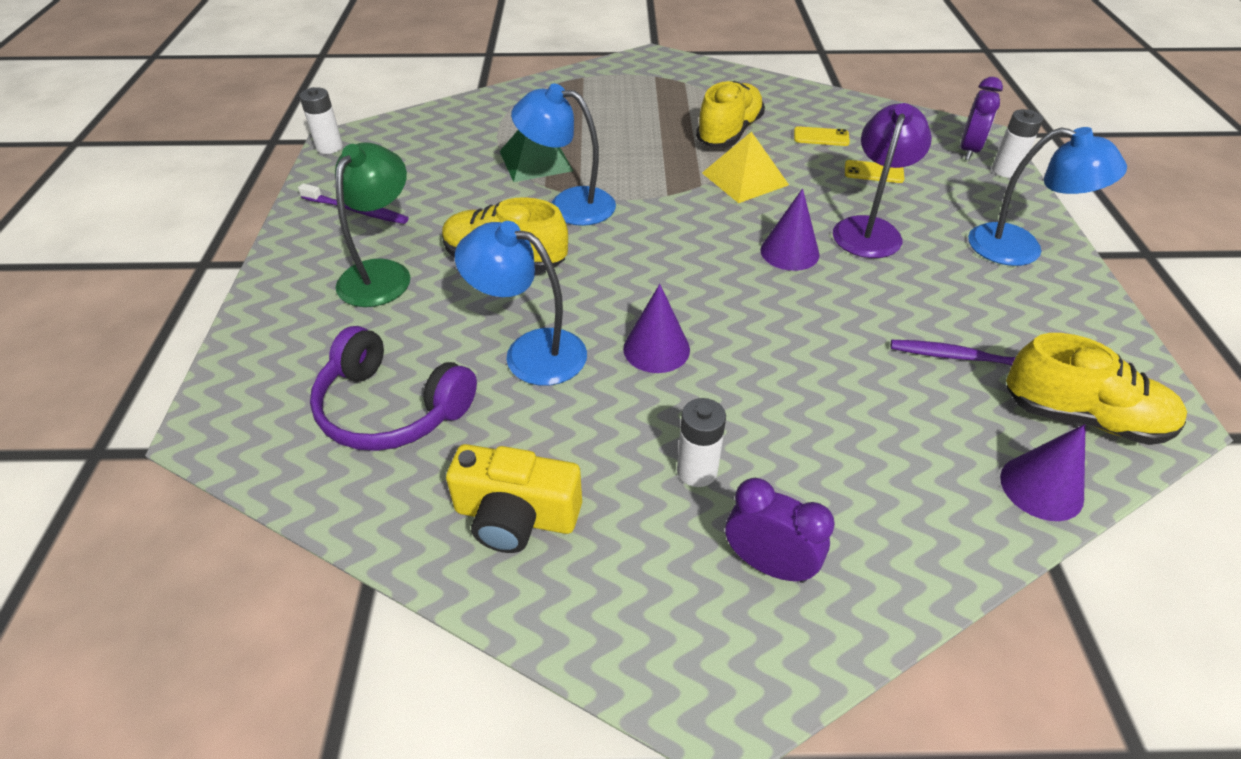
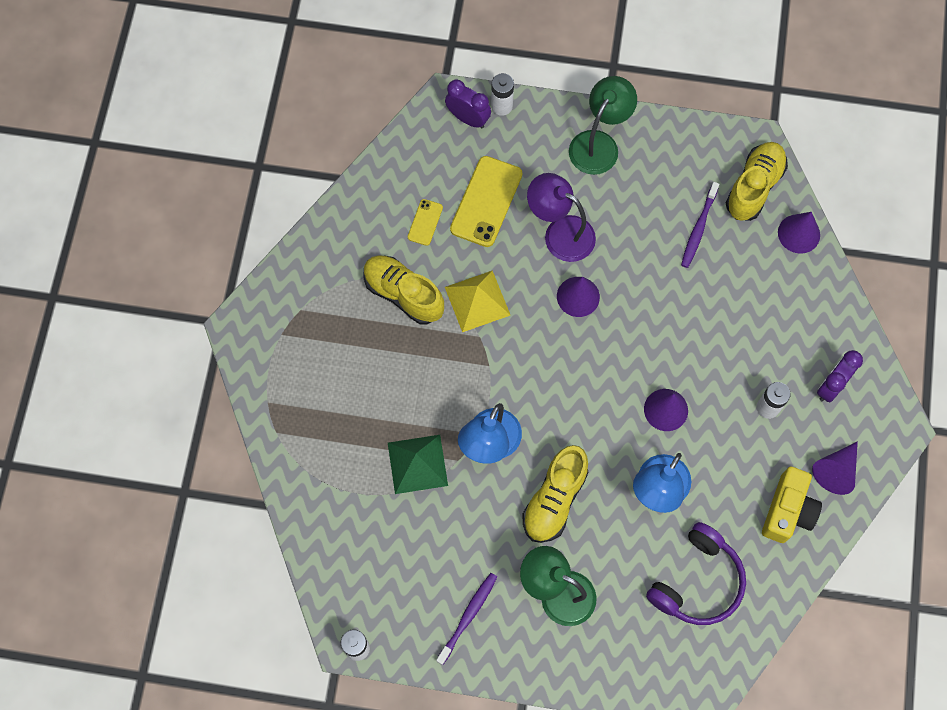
camera: 80 degrees left, 25 degrees up
yellow phone [845,160,904,183] -> yellow phone [450,156,522,247], size x1.97
blue lamp [968,127,1127,266] -> green lamp [569,76,637,175]
none -> purple cone [812,442,858,495]

